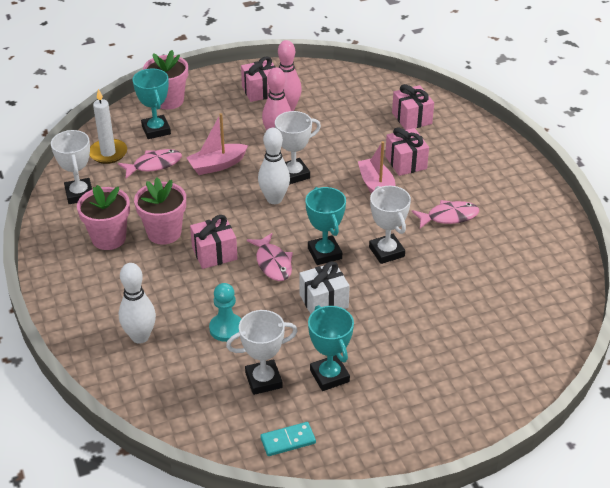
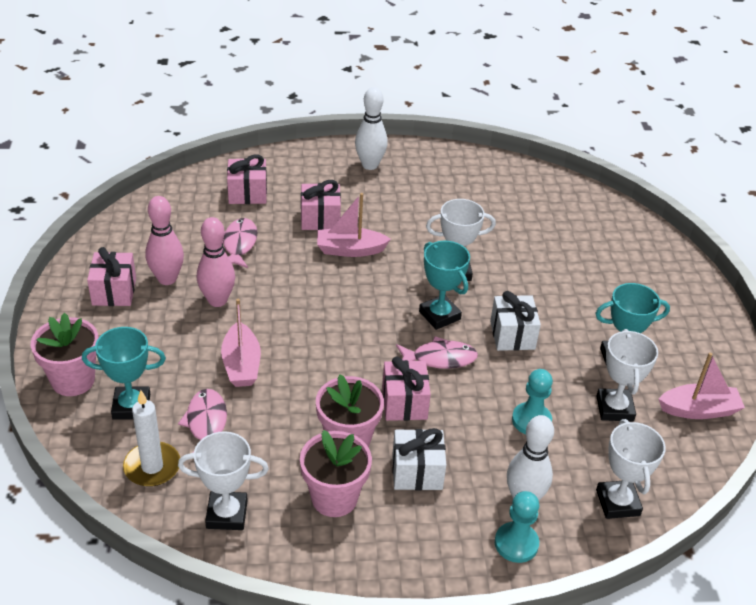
camera: 75 degrees left, 0 degrees up
white bowling pin [258,128,290,204] -> white bowling pin moved to [355,87,388,170]
turquoise domino [260,422,316,456] -> pink boat [659,352,745,419]
white trophy [275,111,321,184] -> white trophy moved to [596,419,666,519]
turquoise trophy [305,187,346,265] -> turquoise trophy turned 60 degrees clockwise [419,241,470,330]
pink fish [412,200,479,228] -> pink fish moved to [222,218,258,268]
none -> white gift [392,428,446,490]
none -> turquoise pawn [495,491,539,563]

